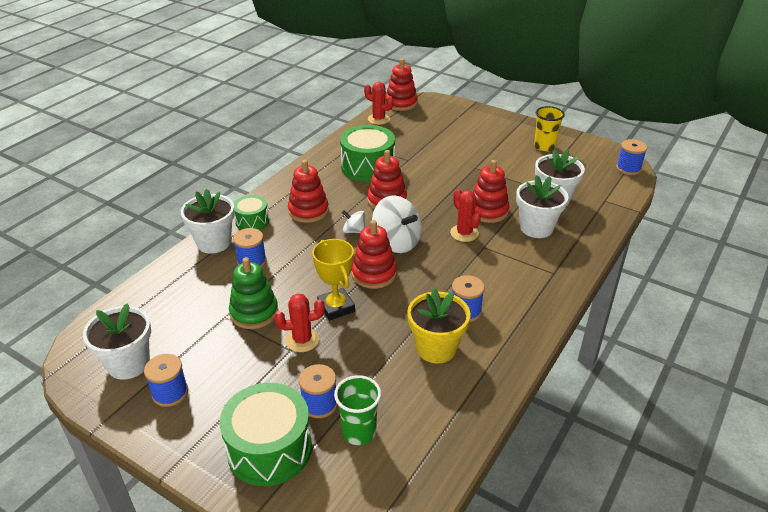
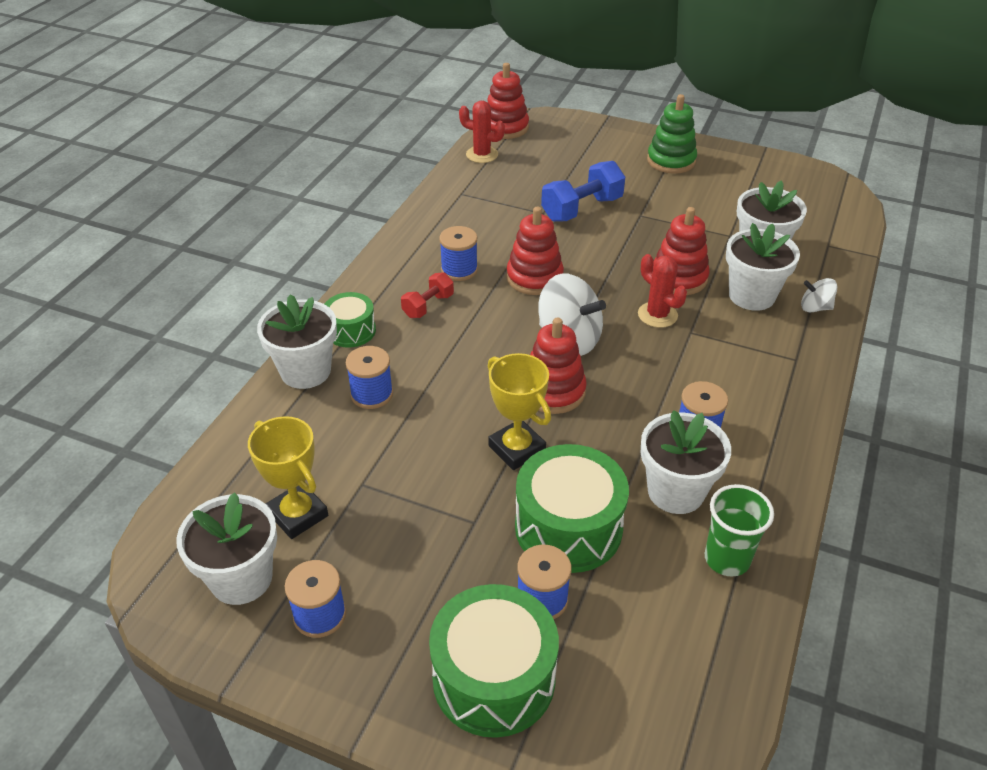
camera: 10 degrees left, 5 degrees up
green stacking toy [229,257,278,329] -> green stacking toy moved to [647,94,697,174]
red cactus [274,293,325,352] -> none
red stacking toy [288,160,329,223] -> red dumbbell [401,272,454,318]
green cup [334,375,381,445] -> green cup moved to [705,484,774,577]
green drum [340,125,395,182] -> green drum moved to [515,444,629,573]
white spinning top [342,211,365,233] -> white spinning top moved to [801,278,837,312]
yellow flower pot [407,288,470,363] -> white flower pot [641,410,731,514]
yellow cup [534,106,565,152] -> none
blue spool [616,139,647,175] -> blue spool moved to [439,226,478,281]
none -> yellow trophy [248,416,328,539]
none -> blue dumbbell [541,161,625,222]

